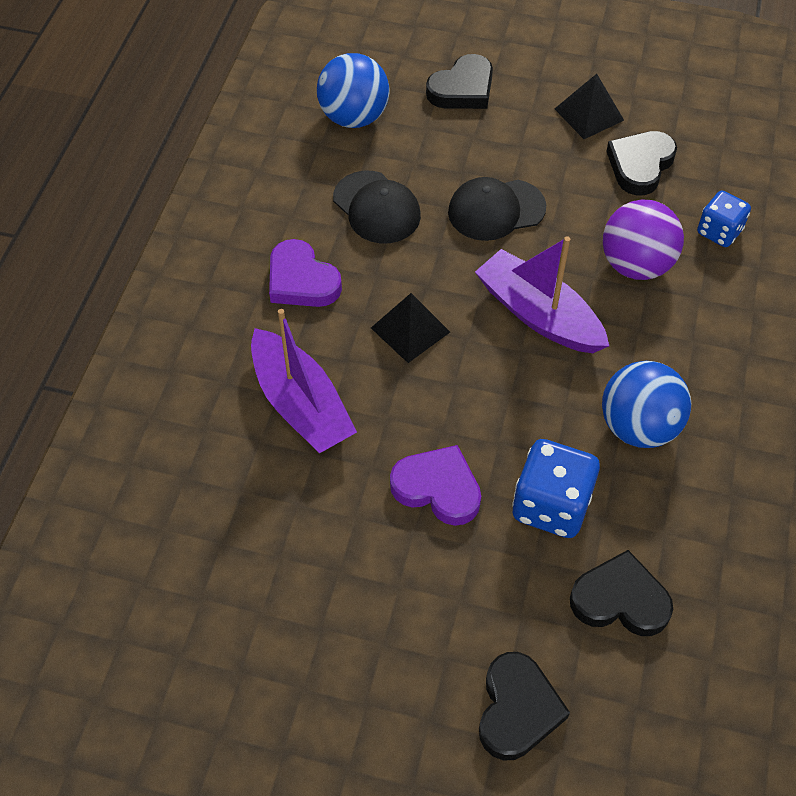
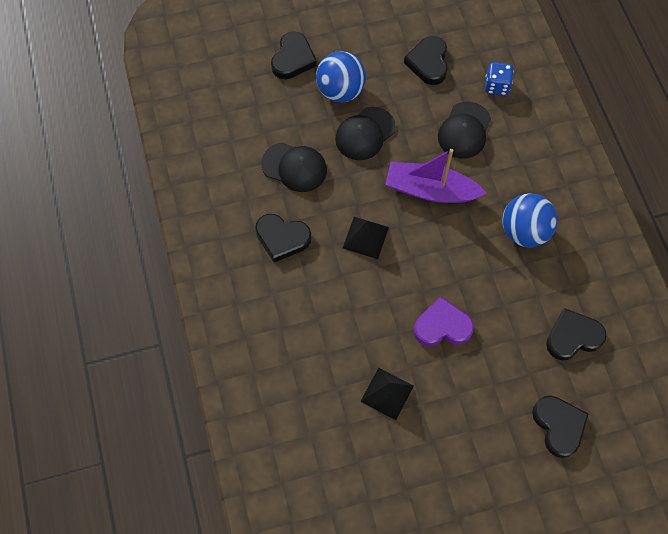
camera: 30 degrees left, 10 degrees up
purple boat [251,309,357,453] -> none
purple heart [269,239,342,307] -> black heart [255,214,311,262]
blue ball [317,53,389,128] -> blue ball moved to [316,51,366,103]
blue dice [512,439,600,538] -> none
black pyramid [555,74,624,139] -> black pyramid moved to [360,368,414,420]
purple ball [603,200,684,280] -> black cap [438,102,491,158]

